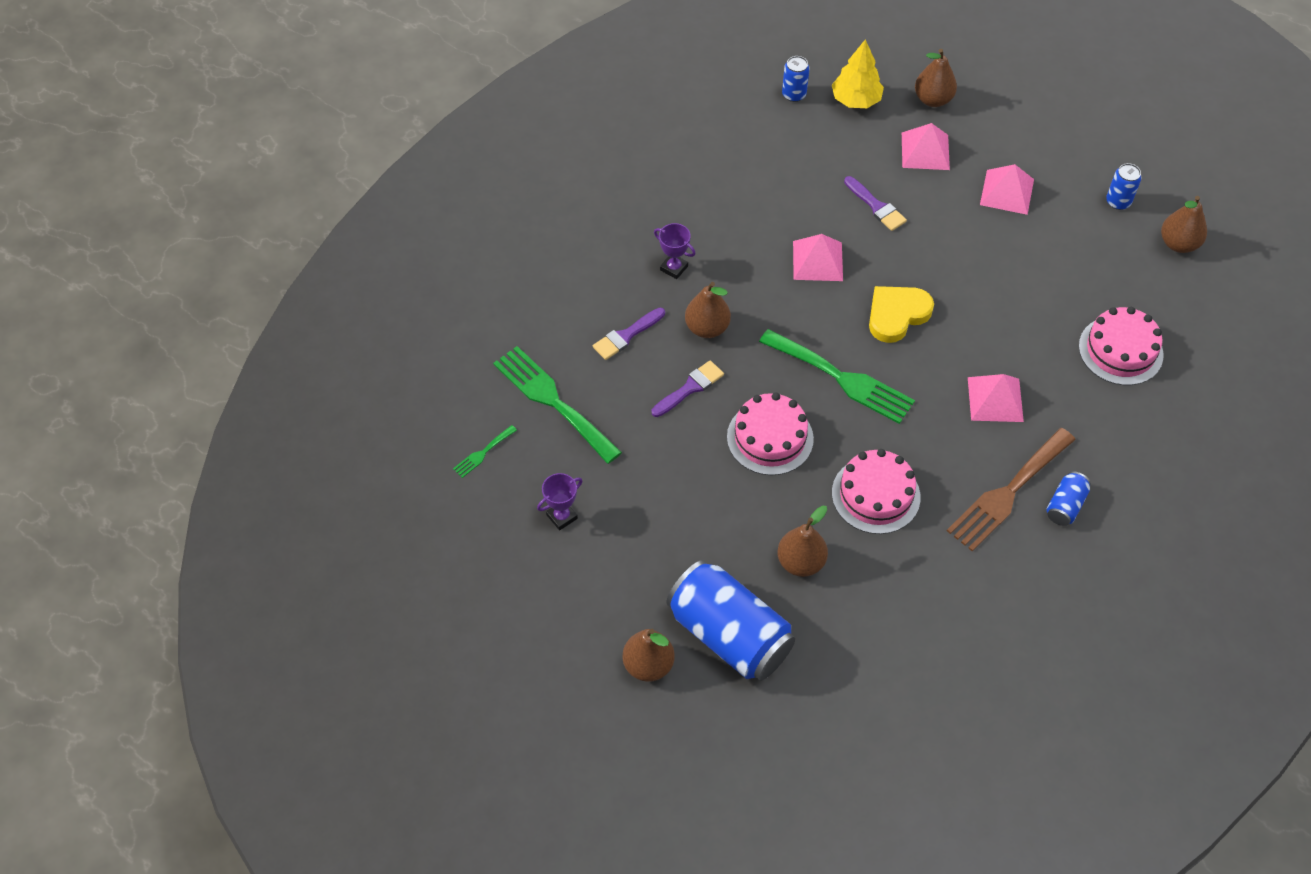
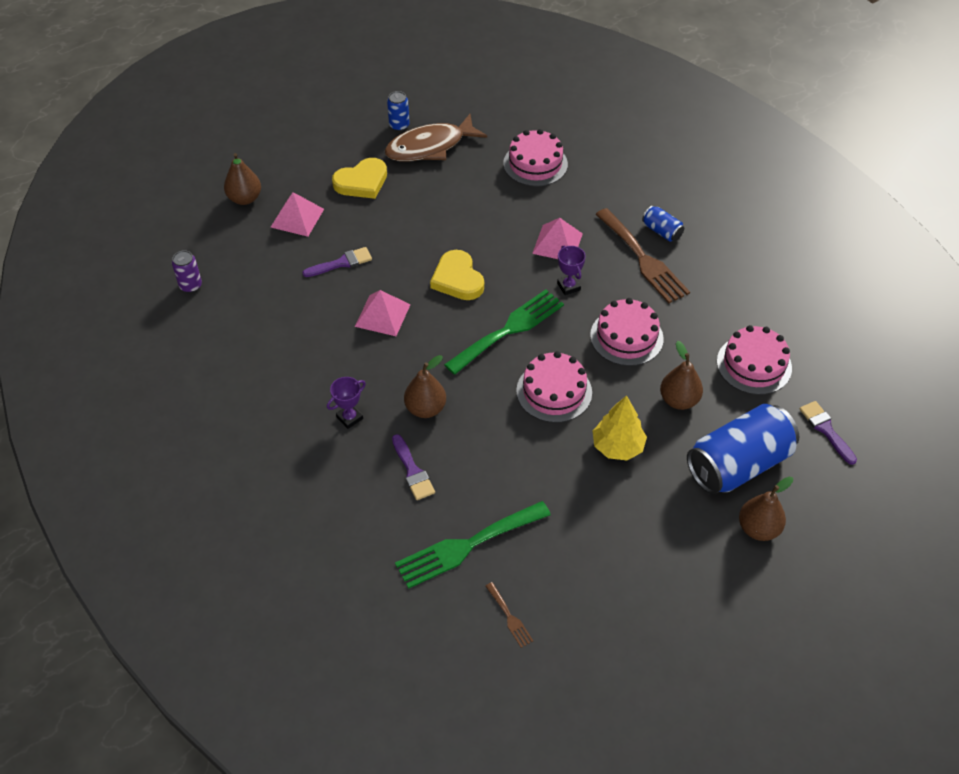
camera: 75 degrees left, 5 degrees down
green fork [453,425,517,478] -> brown fork [486,582,533,648]
purple trophy [537,473,583,530] -> purple trophy moved to [557,246,586,295]
purple brush [652,360,724,417] -> purple brush moved to [800,401,857,465]
blue can [782,56,810,102] -> purple can [172,250,202,293]
yellow tree [832,39,884,108] -> yellow tree moved to [593,395,647,460]
pink pyramid [980,164,1034,215] -> yellow heart [332,158,387,199]
brown pear [1161,196,1207,253] -> none
none -> brown fish [385,114,487,161]
none -> pink cake [717,325,792,395]

